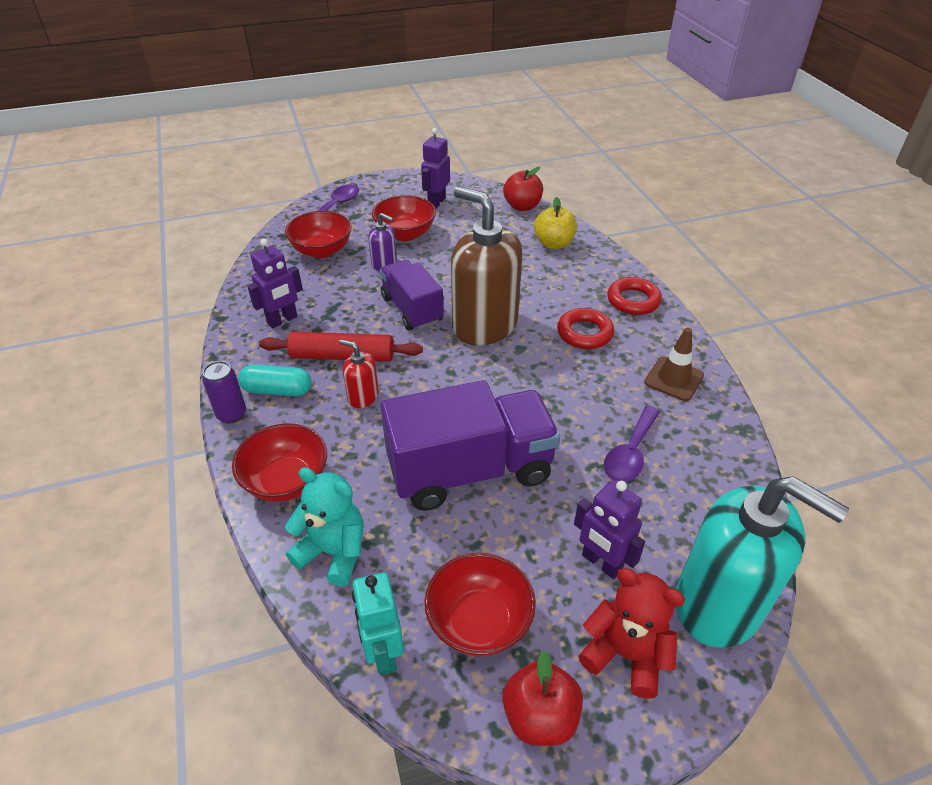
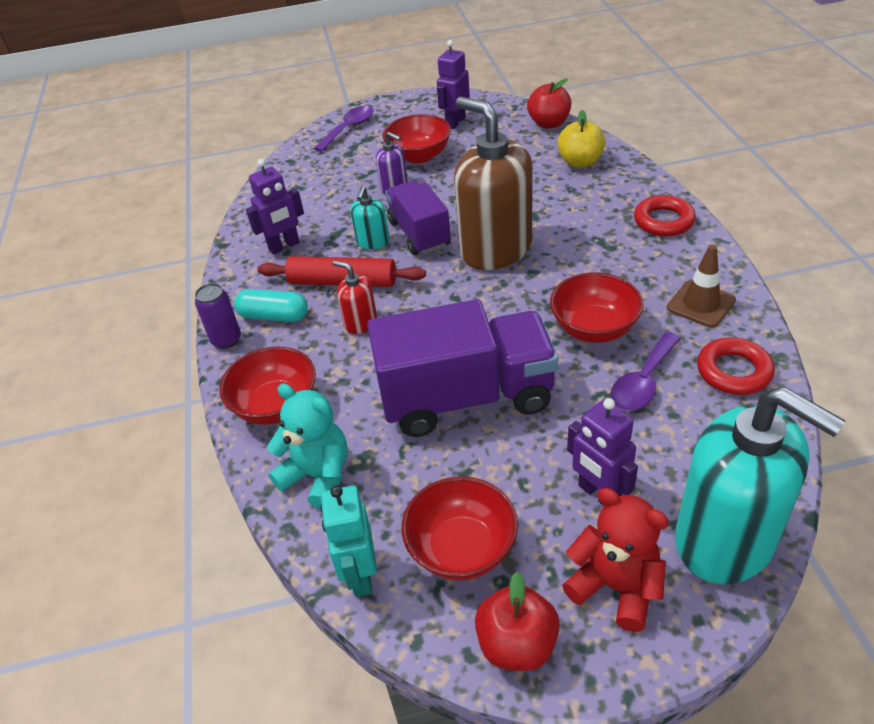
camera: 10 degrees right, 0 degrees up
red bowl [285,211,352,258] -> red bowl moved to [550,273,643,343]
red ring [557,308,614,349] -> red ring moved to [697,337,775,395]
none -> turquoise soap dispenser [350,186,390,249]

